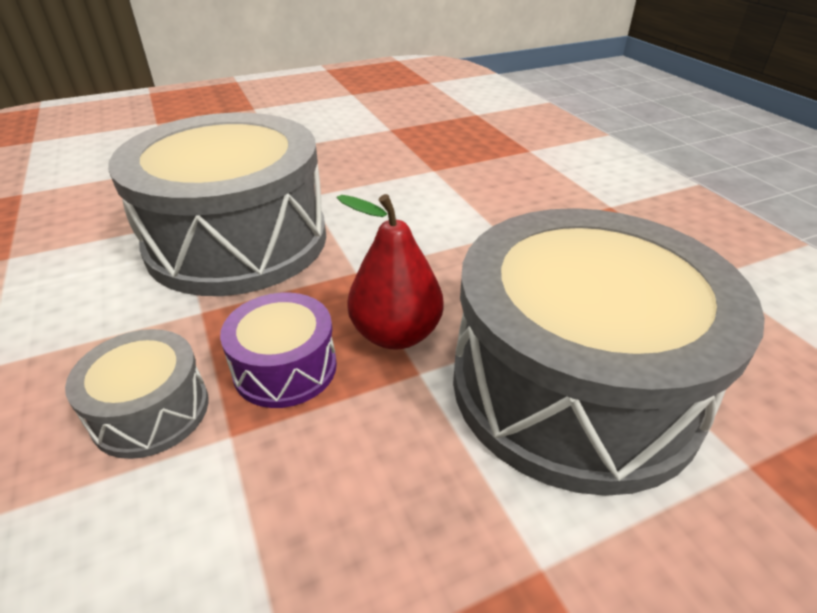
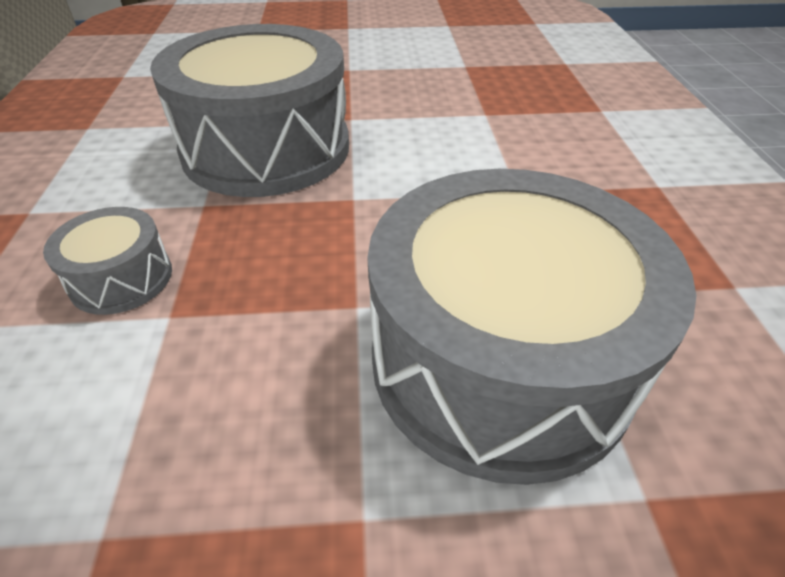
camera: 20 degrees right, 5 degrees up
purple drum [220,292,337,408] -> none
red pear [337,194,443,350] -> none

